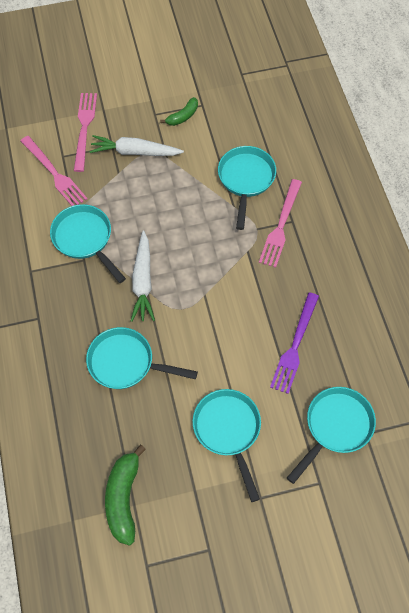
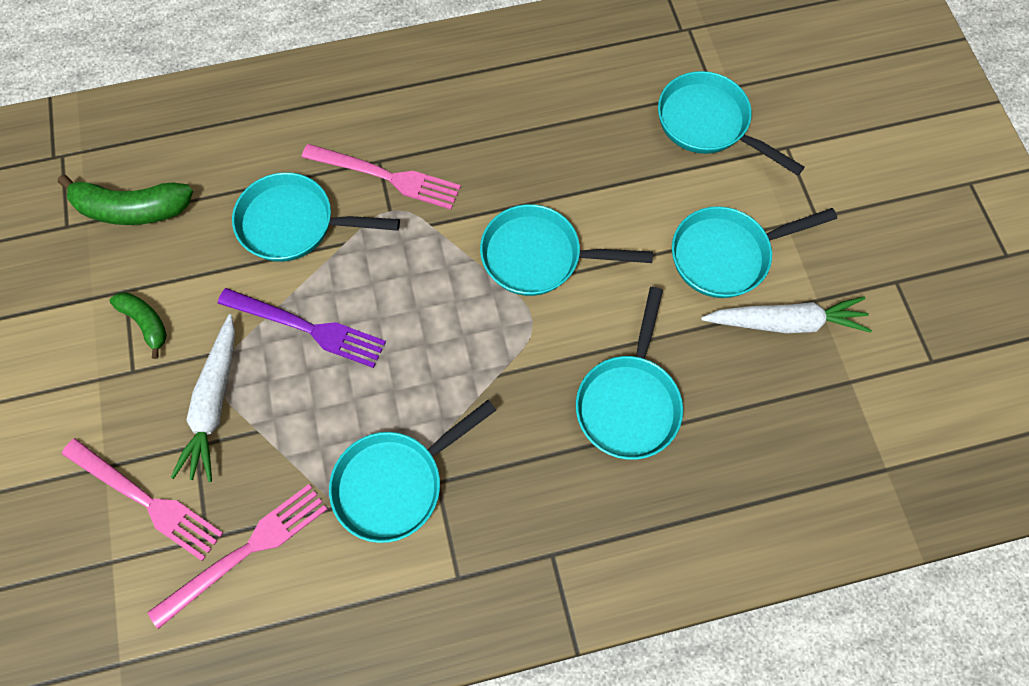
camera: 90 degrees left, 5 degrees up
pink fork [74,93,97,172] -> pink fork turned 150 degrees counterclockwise [62,438,223,561]
green banana [105,445,146,546] -> green banana moved to [58,175,193,225]
white carrot [131,231,155,322] -> white carrot moved to [701,296,872,334]
purple fork [270,292,319,394] -> purple fork moved to [218,288,386,368]
none -> turquoise pan [480,204,653,296]

